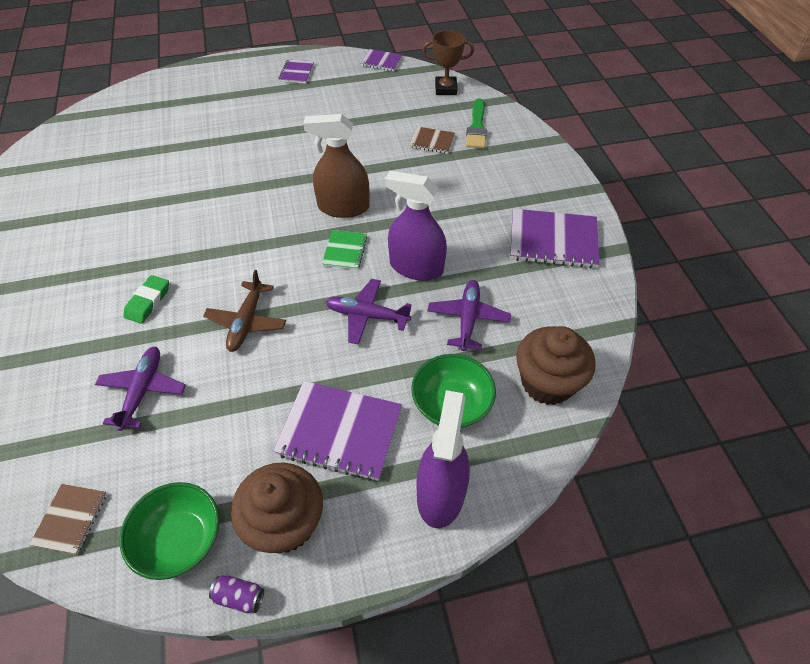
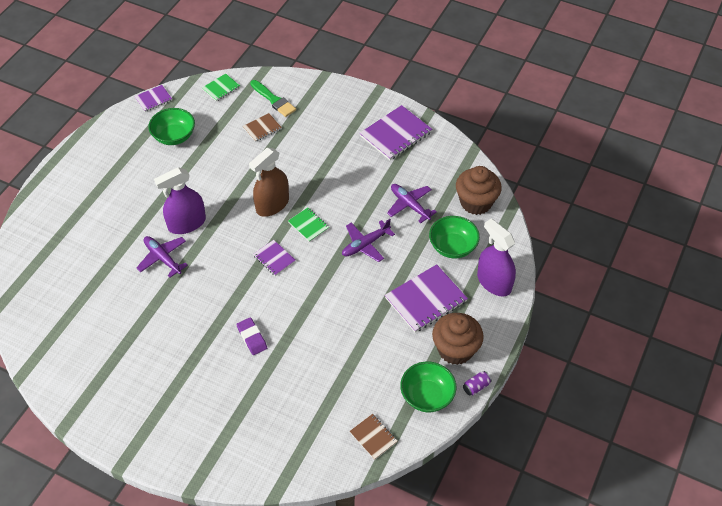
camera: 50 degrees left, 0 degrees up
purple plane [95,347,186,431] -> purple plane moved to [136,236,188,278]
green eraser [123,275,169,324] -> purple eraser [236,317,267,355]
brown plane [203,270,286,352] -> none
purple notebook [279,59,314,84] -> purple notebook moved to [253,240,296,276]
purple spray bottle [385,171,447,281] -> purple spray bottle moved to [154,167,206,234]
brown trophy [422,30,474,95] -> green notebook [202,74,240,101]
none -> green bowl [148,108,195,145]

